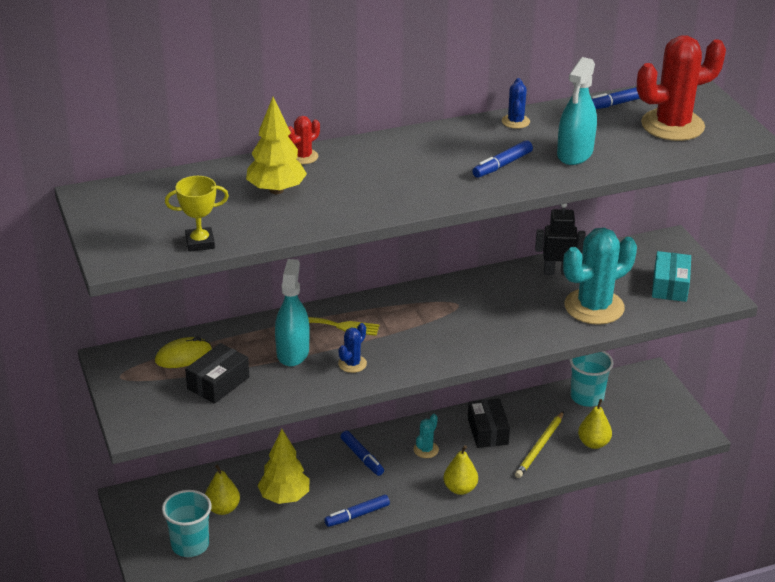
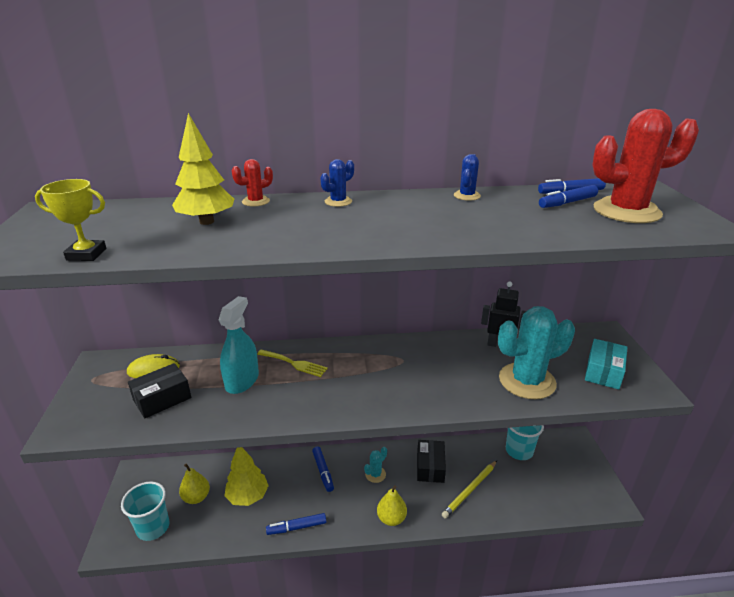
camera: 15 degrees right, 5 degrees down
blue cactus [338,323,367,373] -> blue cactus moved to [320,159,354,207]
blue marker [472,140,533,178] -> blue marker moved to [539,185,598,208]
turquoise spray bottle [557,57,597,165] -> none
yellow pear [578,399,612,449] -> none

